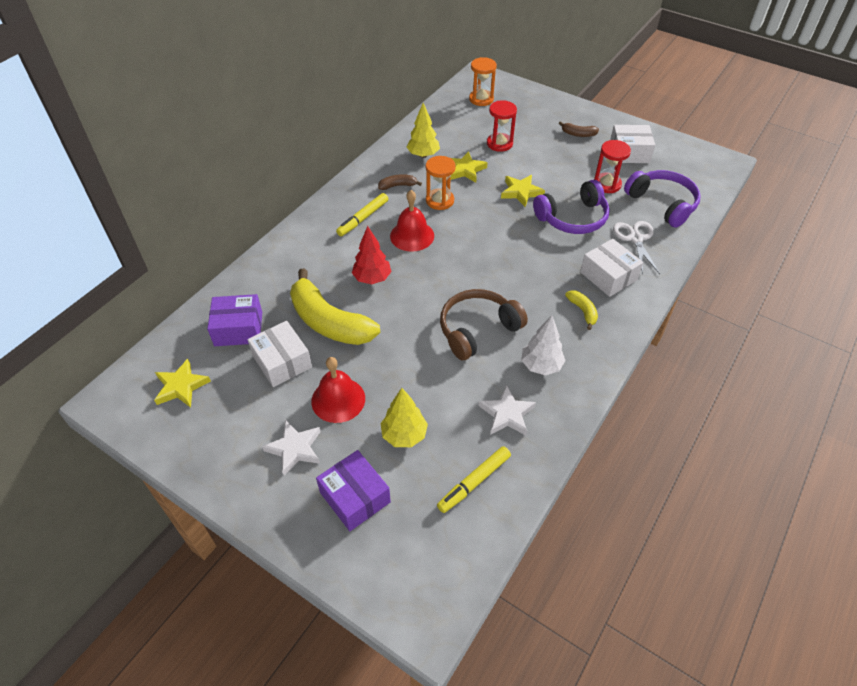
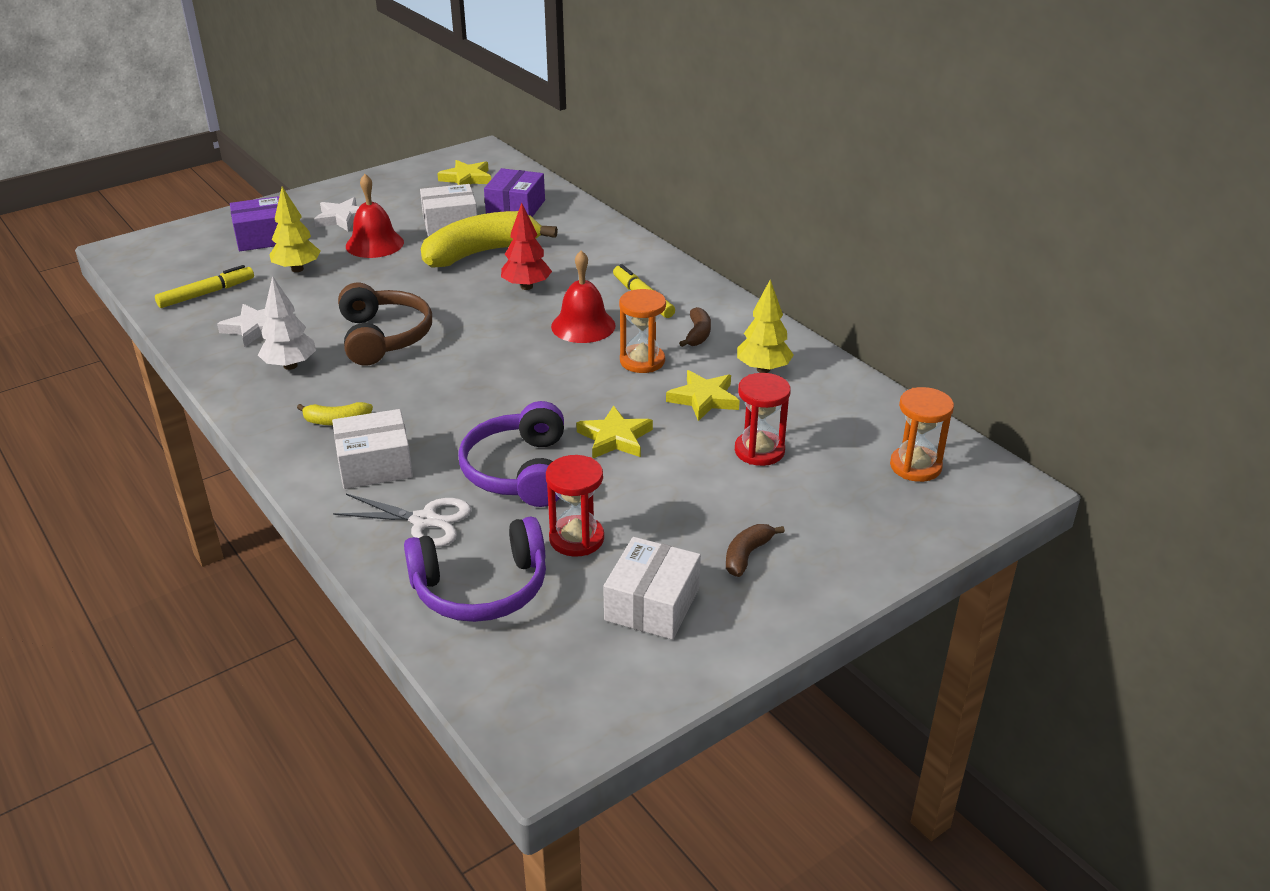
camera: 110 degrees right, 15 degrees down
yellow marker [437,446,511,513] -> yellow marker turned 75 degrees clockwise [155,265,254,308]

